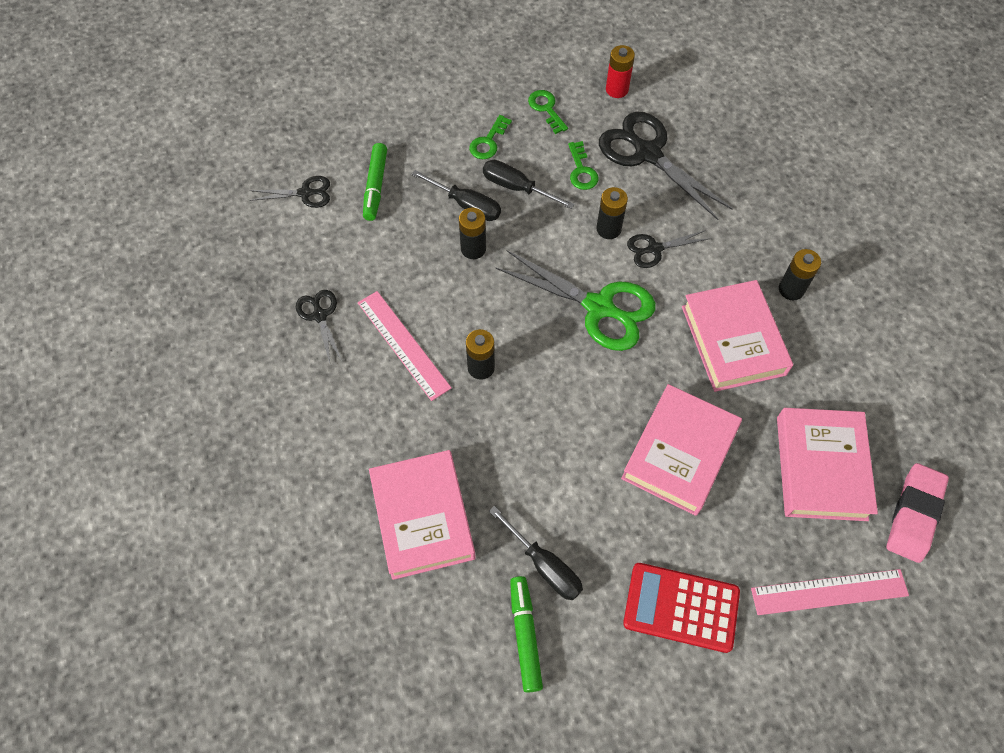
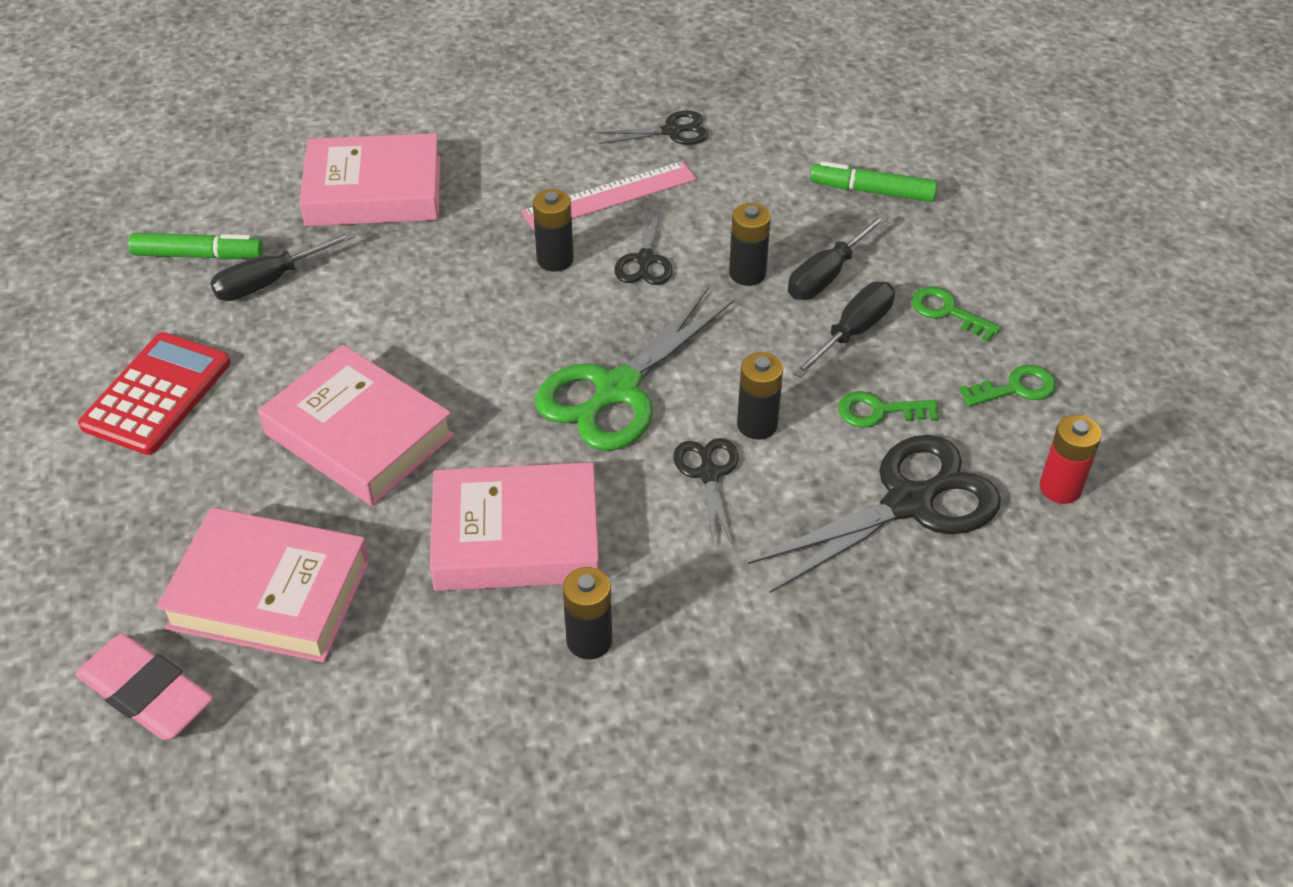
camera: 100 degrees right, 15 degrees down
black scissors [250,176,330,208] -> black scissors moved to [614,205,673,285]
pink ruler [751,569,909,615] -> none

